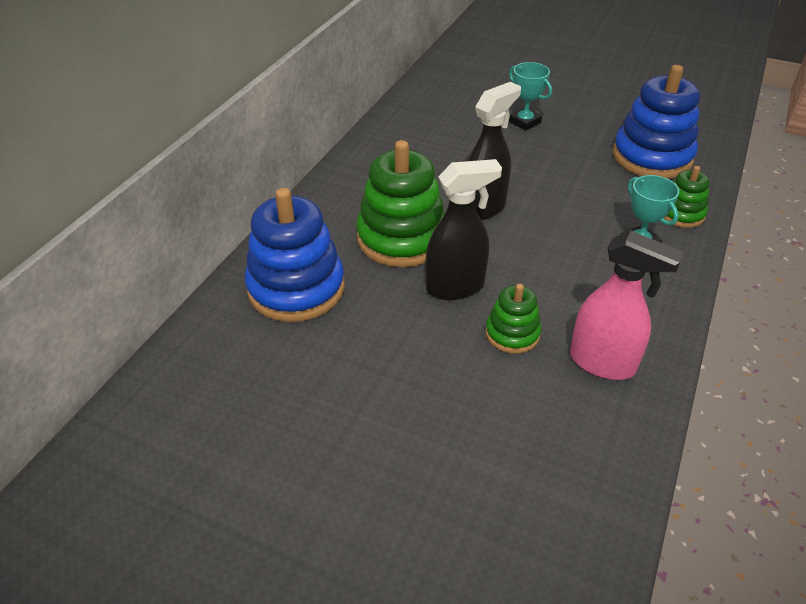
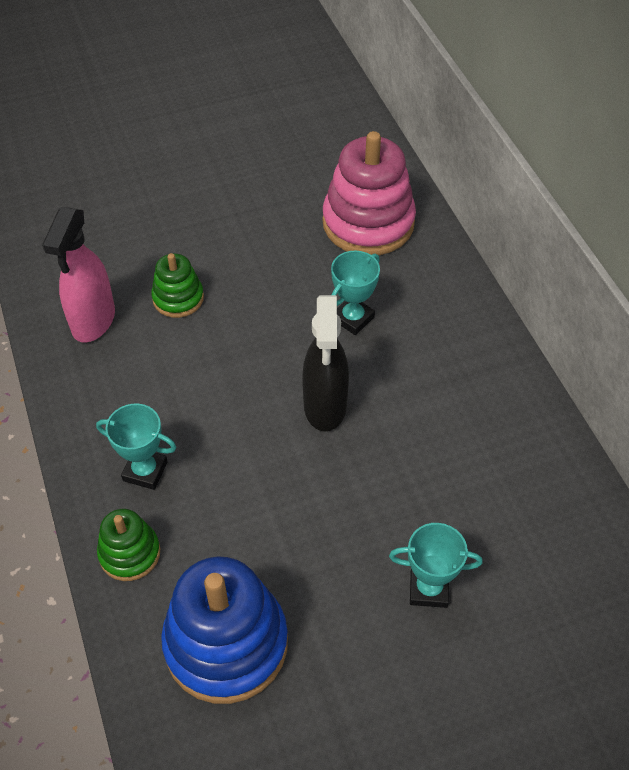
camera: 135 degrees right, 10 degrees up
blue stacking toy [245,188,345,322] -> pink stacking toy [322,131,416,255]
green stacking toy [356,140,445,267] -> turquoise trophy [331,251,380,335]
black spray bottle [426,159,502,300] -> none
pink spray bottle [570,231,684,380] -> pink spray bottle turned 60 degrees counterclockwise [42,207,115,343]

